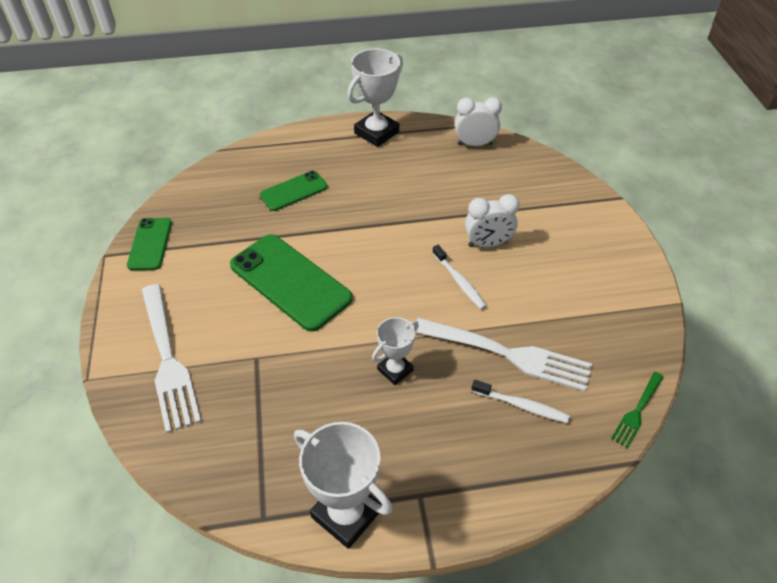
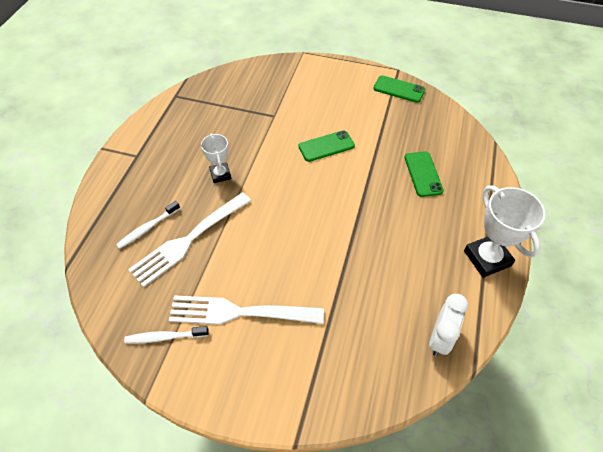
camera: 115 degrees right, 5 degrees up
white fork [142,284,201,433] -> white fork moved to [169,295,324,325]
green phone [230,234,353,332] -> green phone [298,130,355,162], size x0.57
white trophy [294,422,392,549] -> none
white toothbrush [432,245,487,309] -> white toothbrush moved to [124,326,209,344]
white clock [465,194,520,247] -> none
green fork [611,372,664,448] -> none

